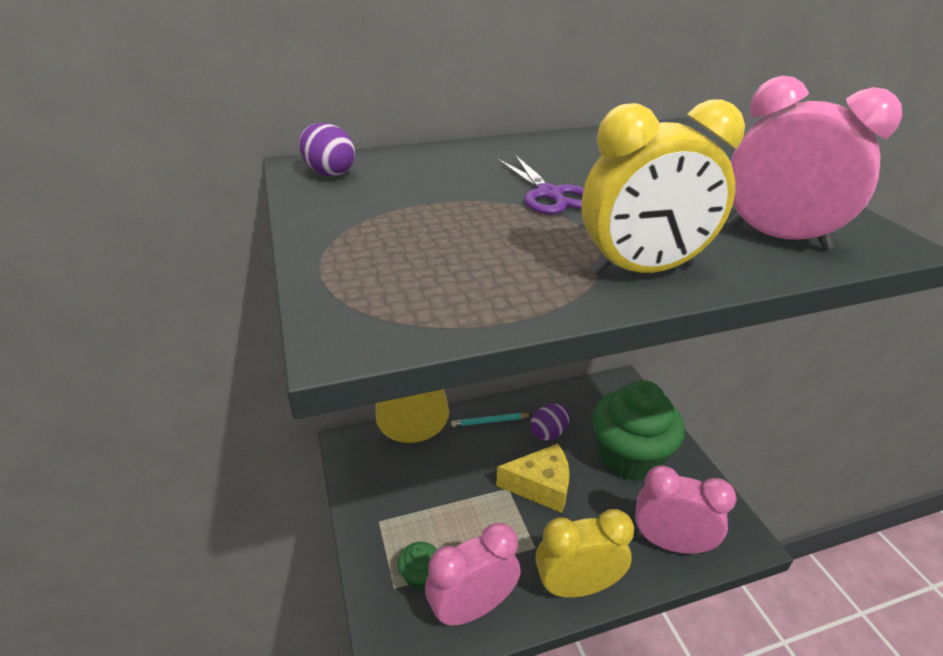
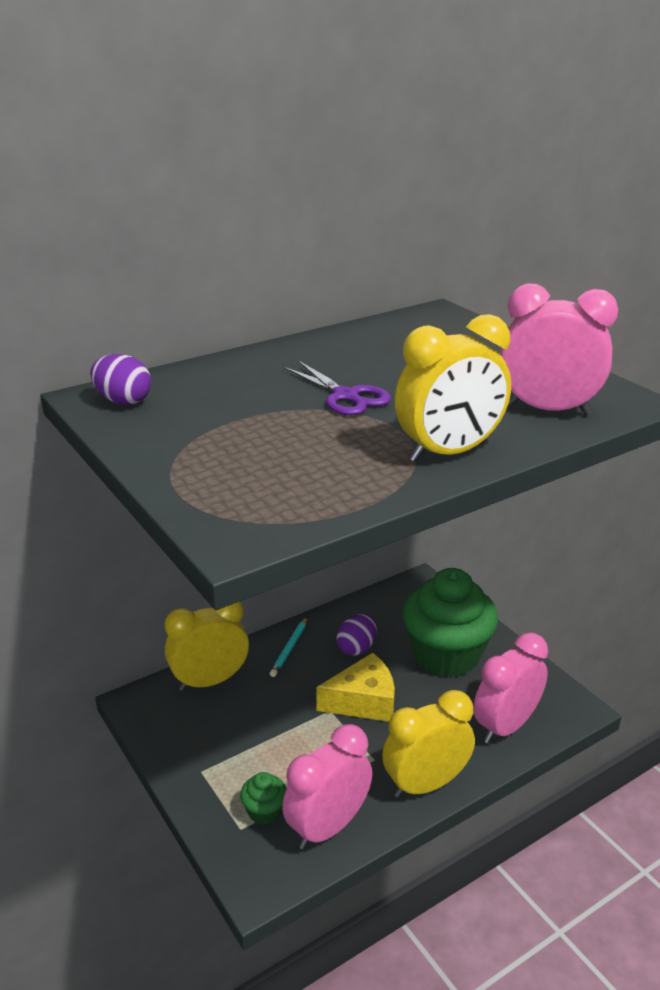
camera: 15 degrees left, 5 degrees down
turquoise pencil [451,413,532,427] -> turquoise pencil turned 45 degrees counterclockwise [270,617,307,677]
pink clock [635,466,736,554] -> pink clock turned 45 degrees counterclockwise [473,632,548,744]

